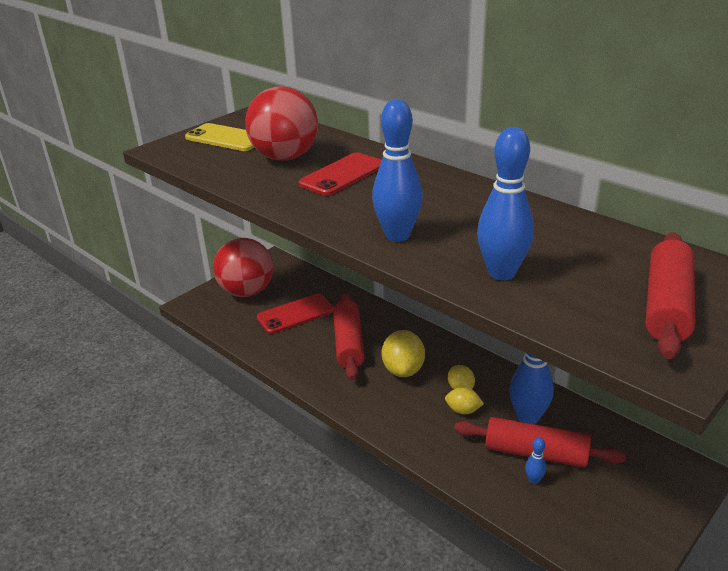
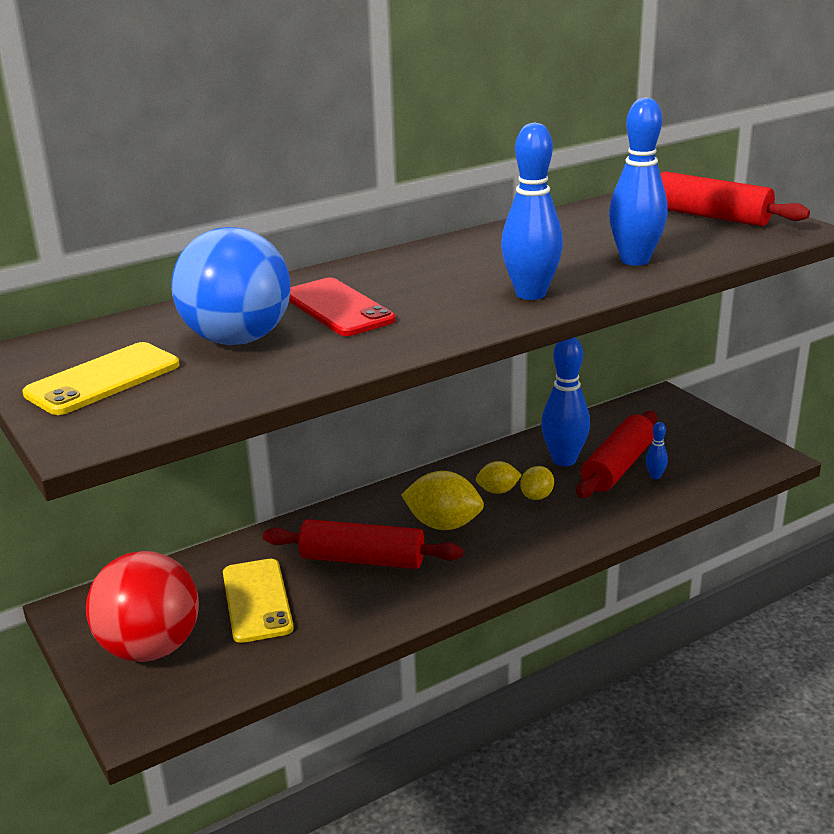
camera: 75 degrees left, 5 degrees down
red ball [245,86,318,161] -> blue ball [171,227,290,345]
red phone [257,294,334,334] -> yellow phone [223,559,294,643]

